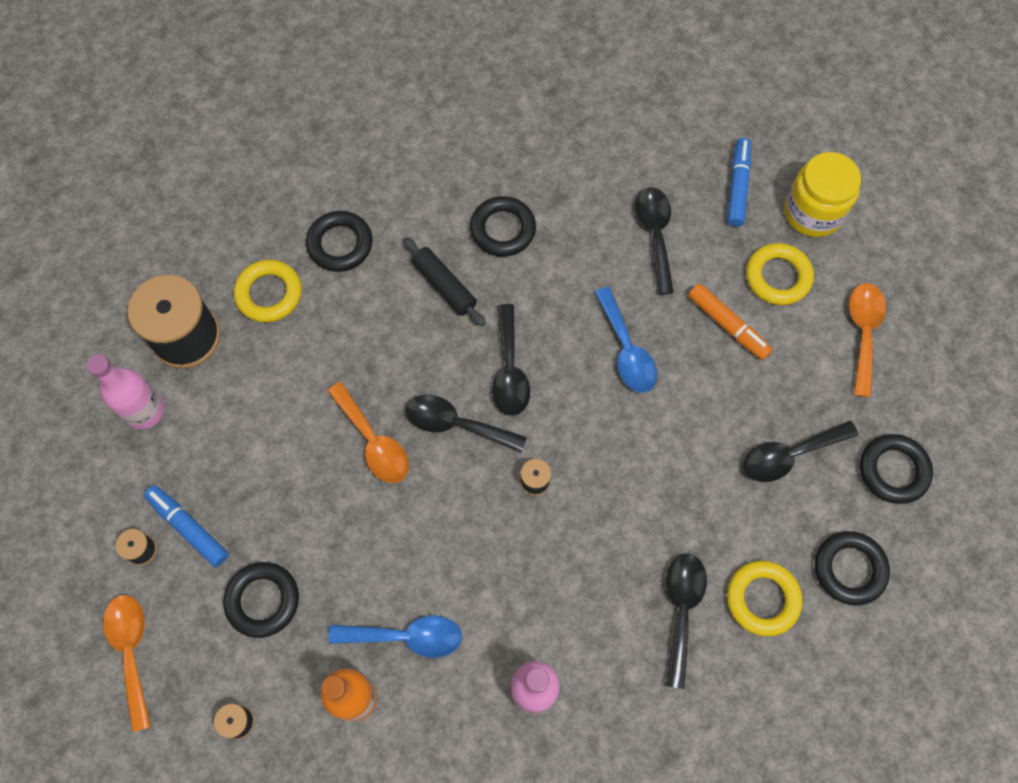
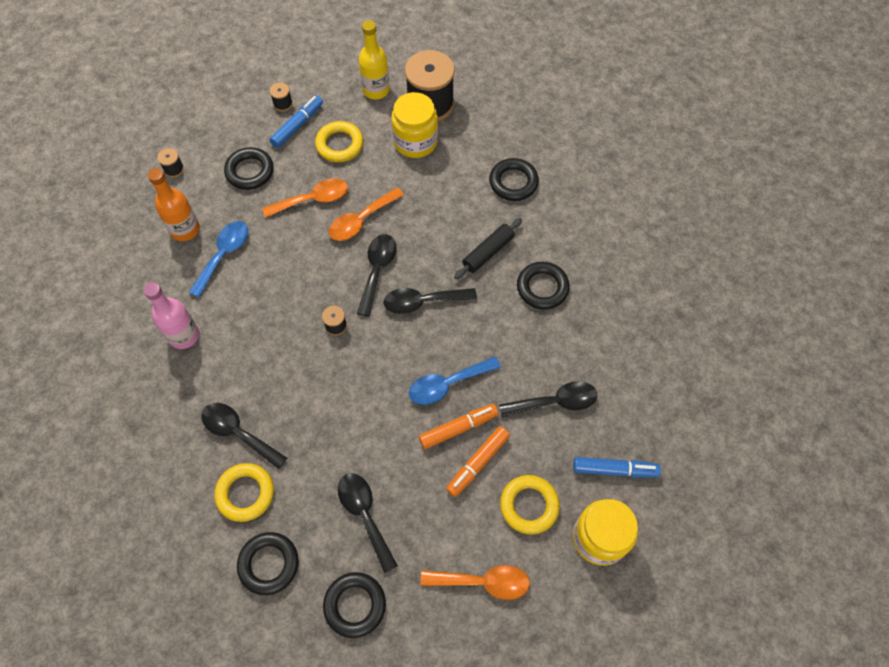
camera: 85 degrees right, 5 degrees down
pink bottle [86,354,164,429] -> yellow bottle [359,20,390,99]
orange spoon [103,595,151,732] -> orange spoon moved to [262,179,348,218]
yellow ring [234,259,302,322] -> yellow ring moved to [315,121,363,162]
blue spoon [329,615,462,658] -> blue spoon turned 150 degrees counterclockwise [189,221,248,297]
black spoon [665,554,707,689] -> black spoon turned 150 degrees counterclockwise [201,403,287,469]
none -> yellow jar [391,92,438,158]
none -> orange marker [419,404,498,449]

